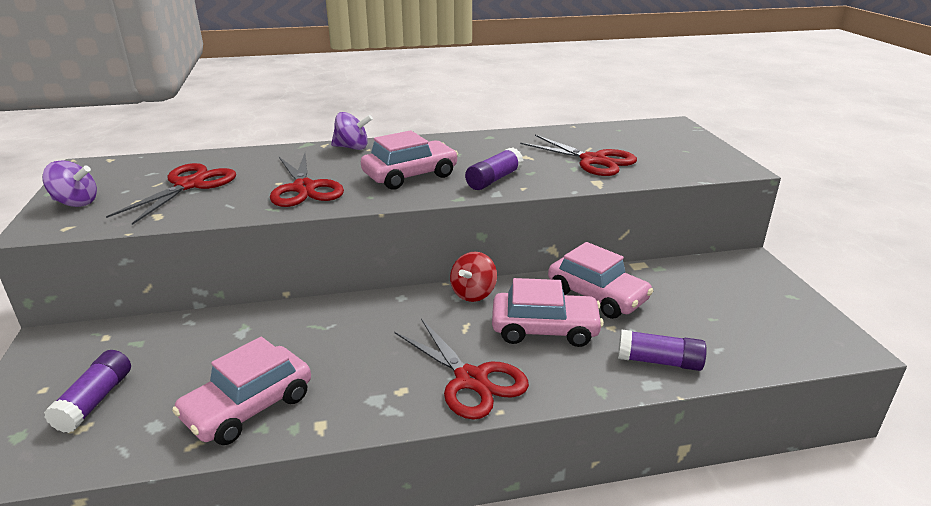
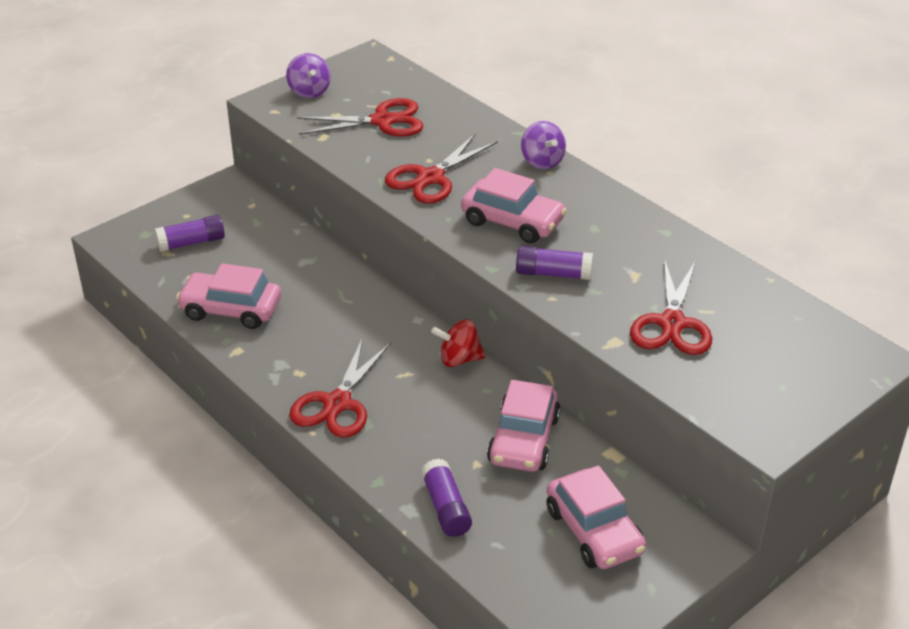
camera: 60 degrees right, 10 degrees up
pink car [492,278,604,347] -> pink car moved to [546,465,646,569]

